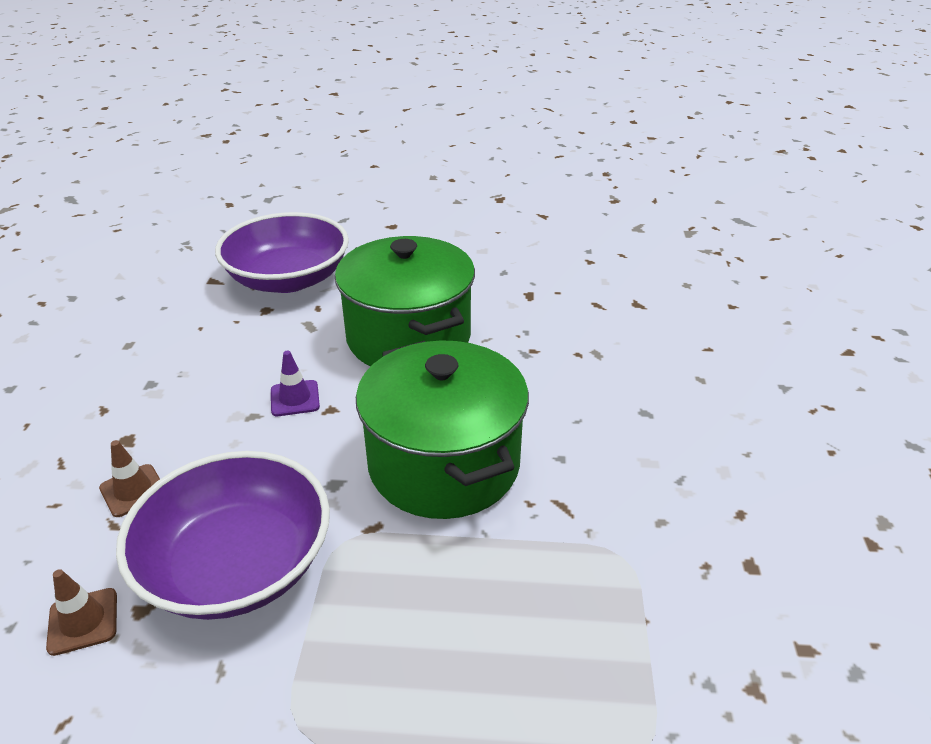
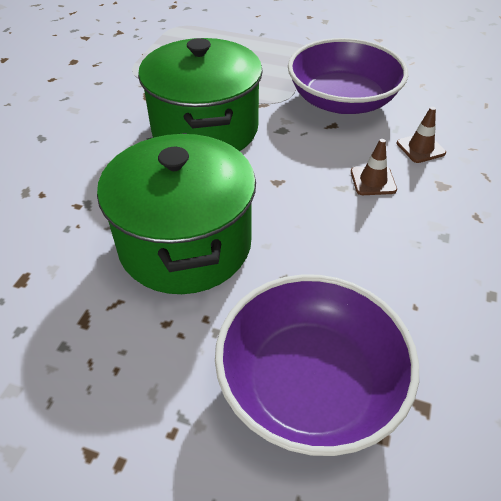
camera: 165 degrees left, 10 degrees up
brown traffic cone [46,569,117,656] -> brown traffic cone moved to [351,139,397,195]
purple traffic cone [271,351,320,416] -> none

